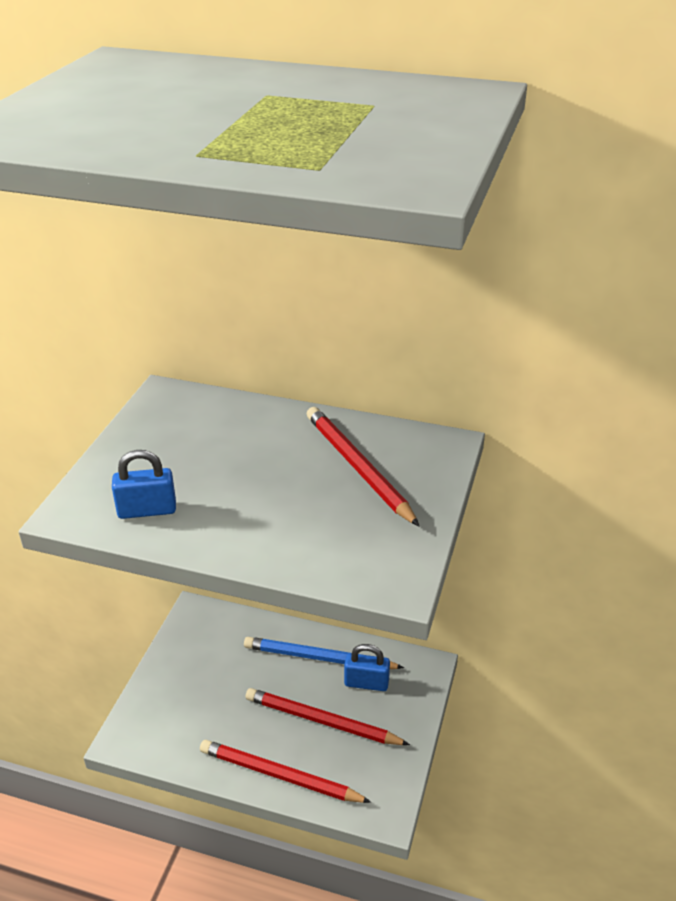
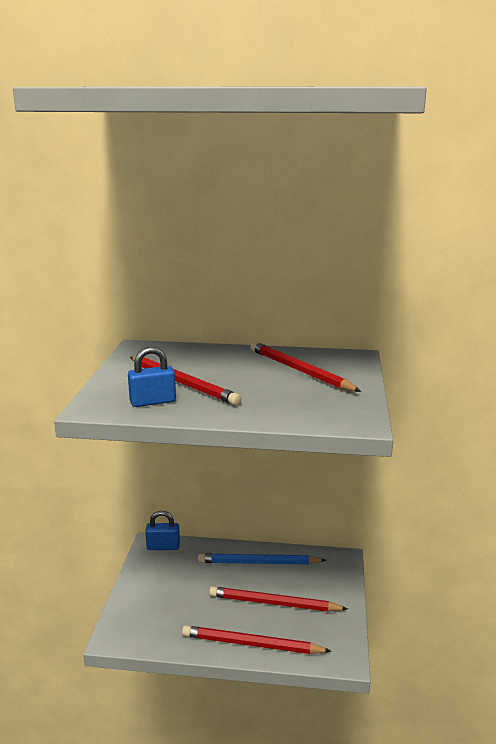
camera: 10 degrees left, 15 degrees down
blue padlock [344,644,390,691] -> blue padlock moved to [145,511,180,550]
none -> red pencil [130,357,241,405]

